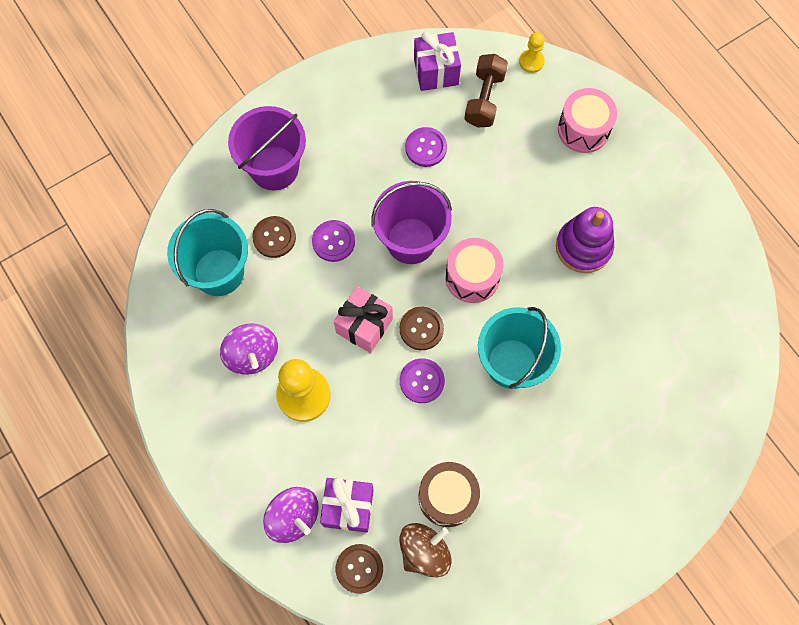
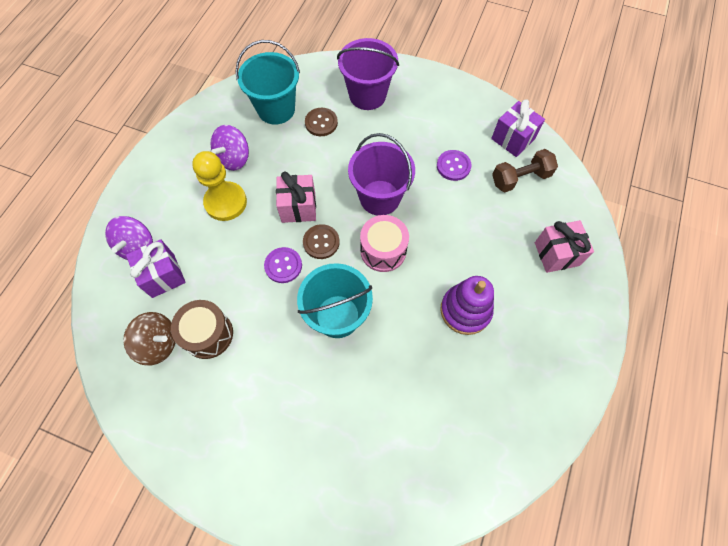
camera: 55 degrees right, 5 degrees down
purple button [312,220,355,262] -> none
brown button [336,544,383,594] -> none
yellow pawn [519,32,545,73] -> none
pink drum [558,88,617,153] -> pink gift [535,220,594,273]

